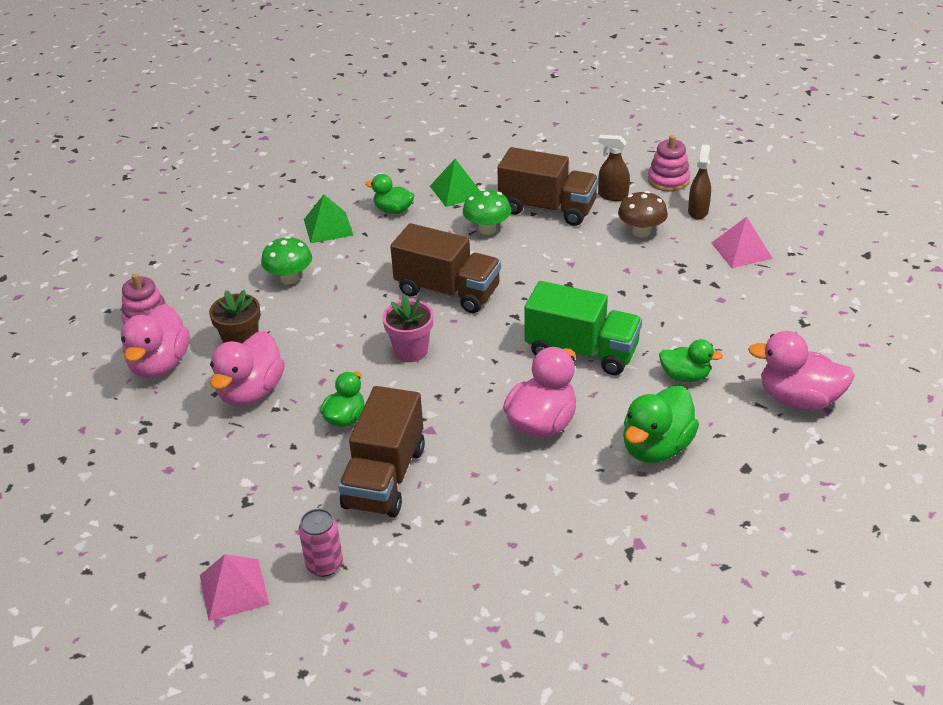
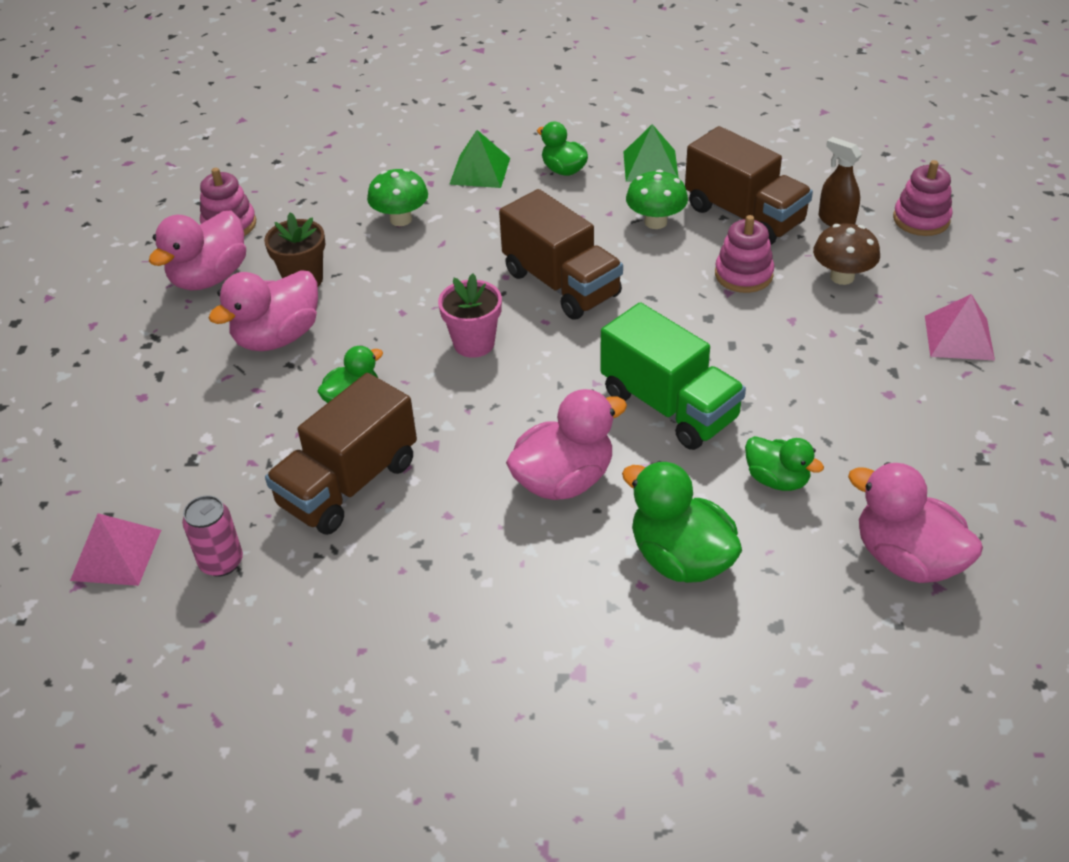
camera: 25 degrees right, 5 degrees up
green duck [623,386,699,463] -> green duck turned 75 degrees clockwise [622,461,742,583]
brown spray bottle [688,144,711,220] -> none
none -> pink stacking toy [715,215,774,293]

